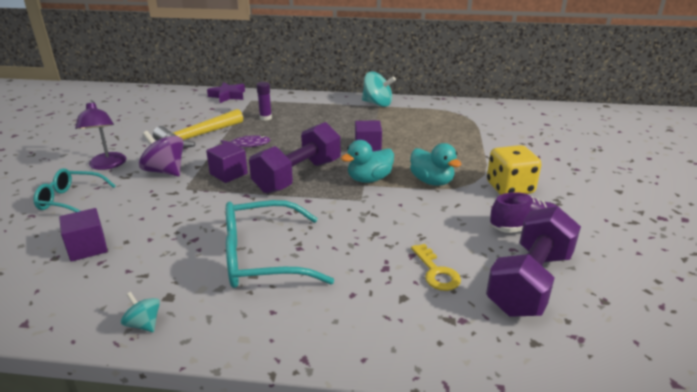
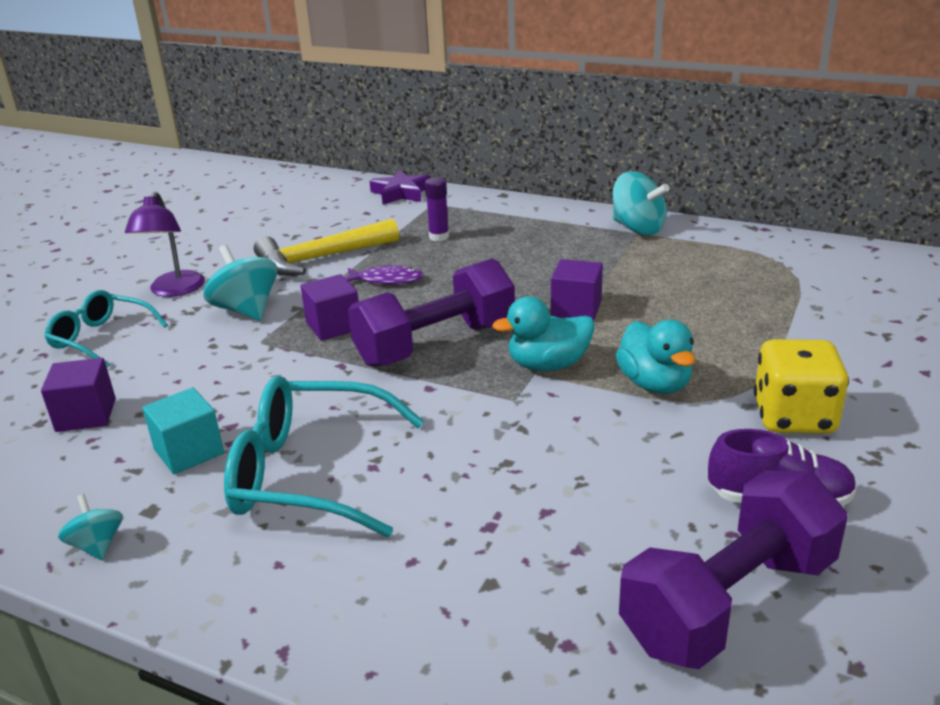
camera: 20 degrees right, 0 degrees up
purple spinning top [139,131,184,177] -> turquoise spinning top [203,245,277,321]
yellow key [411,244,461,291] -> none
none -> turquoise cube [143,388,224,474]

